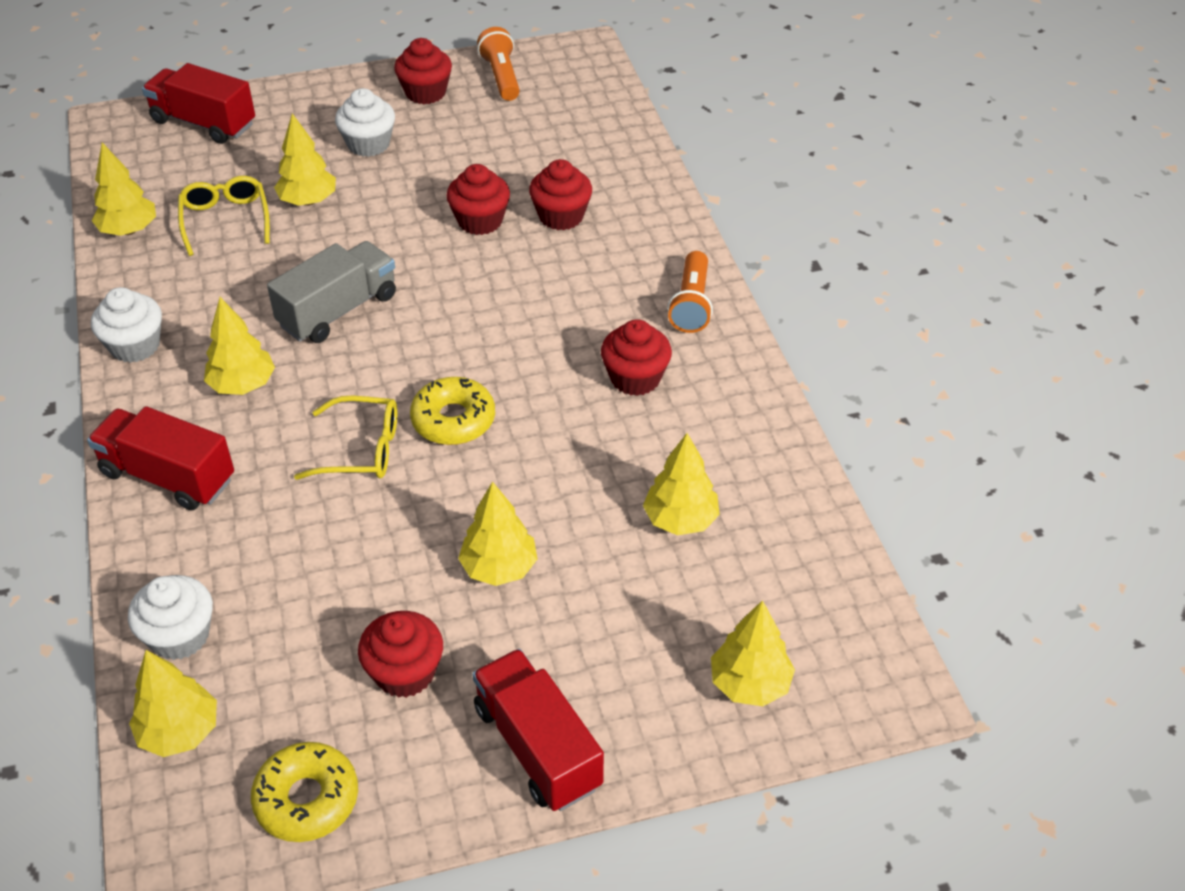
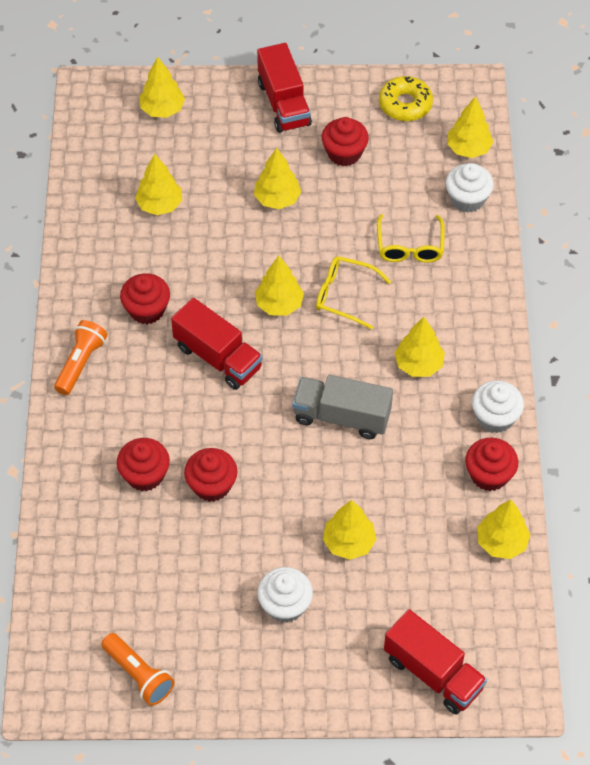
camera: 165 degrees left, 10 degrees up
red truck [87,406,234,511] -> red truck moved to [171,298,263,390]
yellow glasses [178,176,270,256] -> yellow glasses moved to [377,214,445,263]
grey truck [267,241,396,343] -> grey truck turned 45 degrees clockwise [293,375,393,439]
red cupcake [394,38,452,104] -> red cupcake moved to [465,438,518,491]
yellow donut [410,377,495,445] -> yellow tree [255,255,304,316]
orange flashlight [477,27,520,101] -> orange flashlight turned 45 degrees counterclockwise [101,633,175,706]

